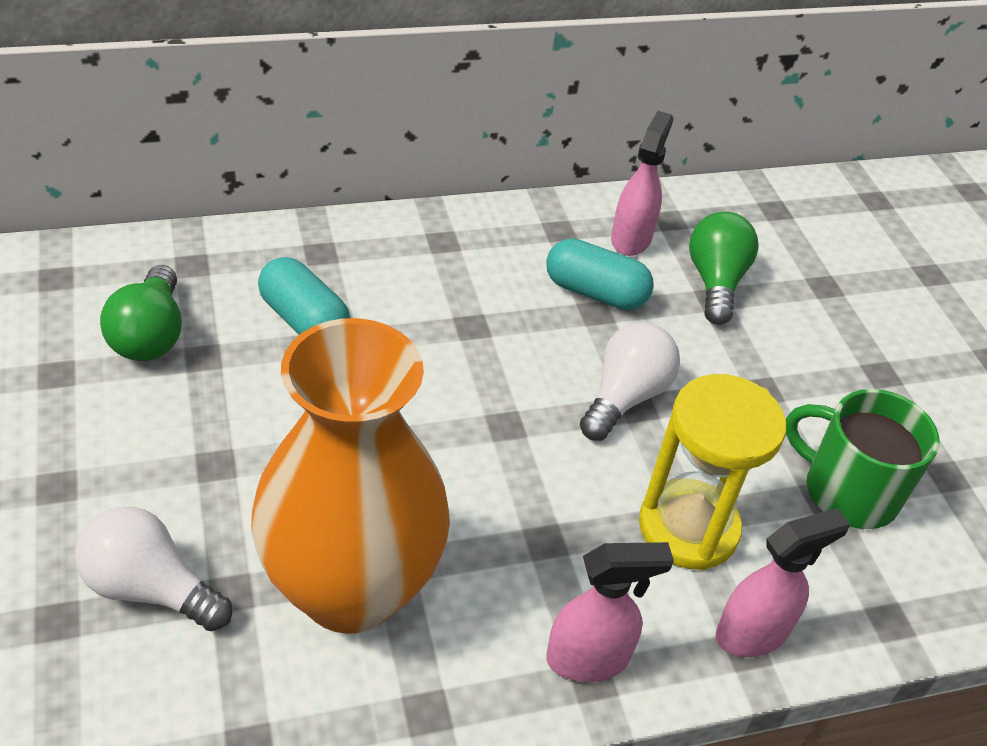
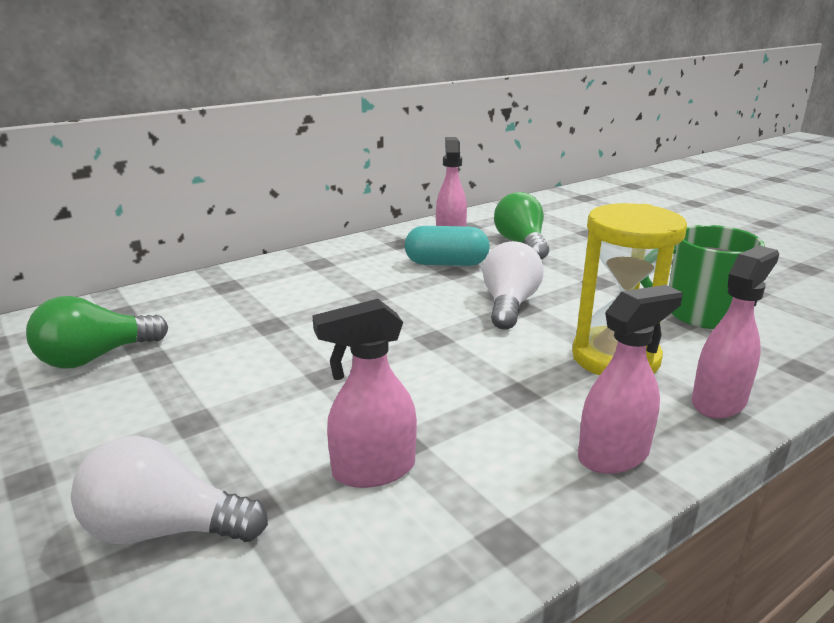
camera: 15 degrees left, 20 degrees down
green light bulb [100,265,182,361] -> green light bulb turned 75 degrees clockwise [26,296,168,369]
orange vase [251,318,450,634] -> pink spray bottle [312,299,417,488]
turquoise capsule [258,257,350,335] -> none

